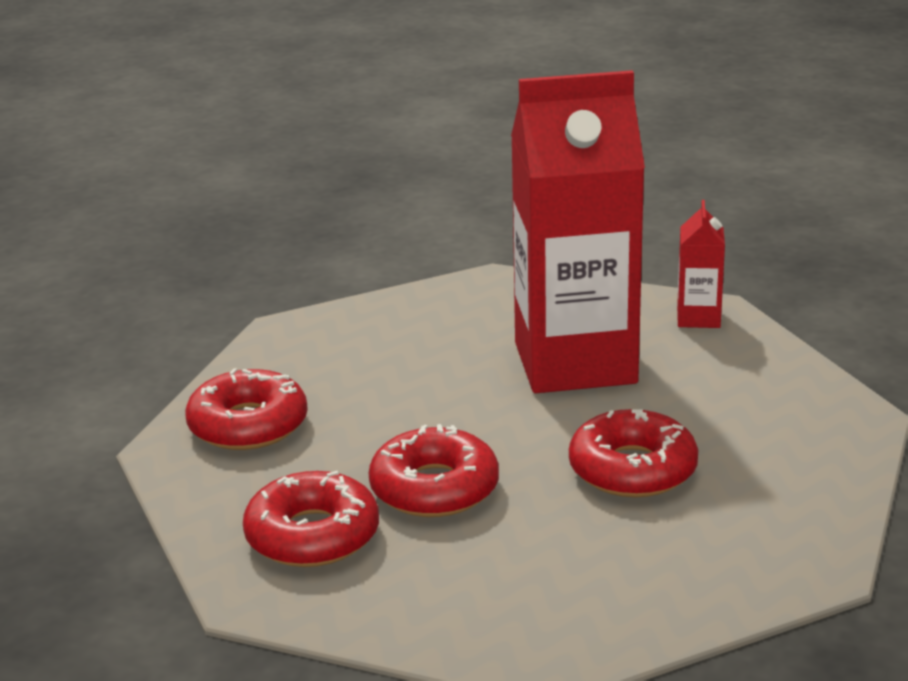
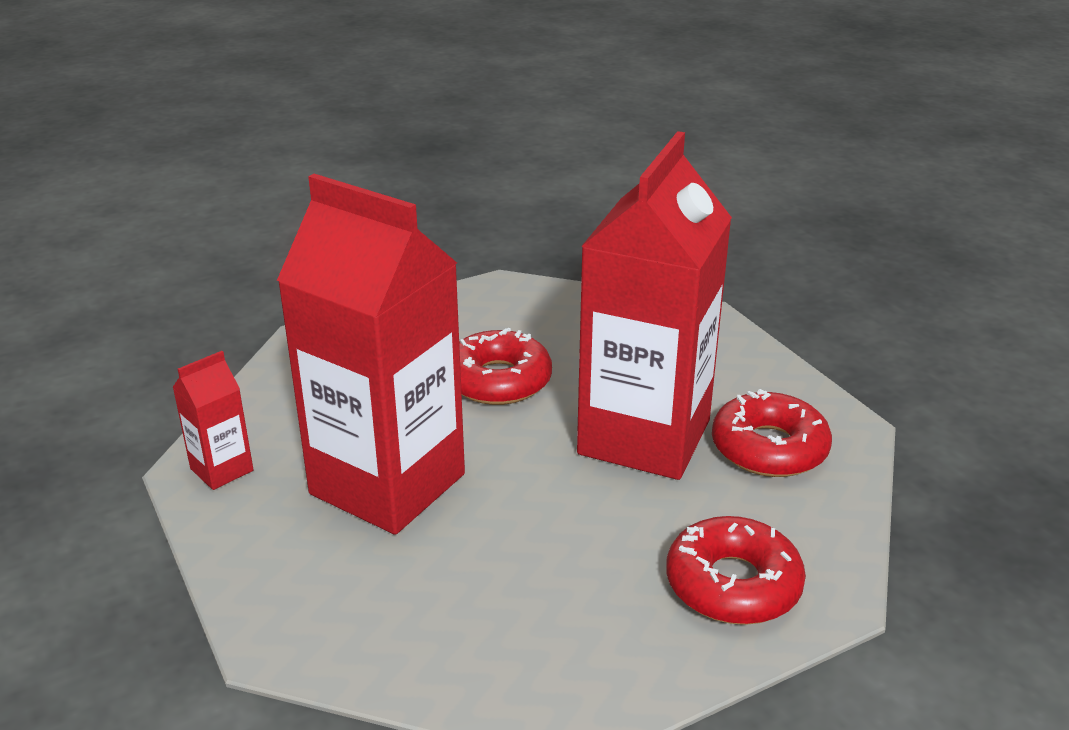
camera: 140 degrees left, 5 degrees up
red donut [369,424,499,517] -> red carton [577,131,732,480]

